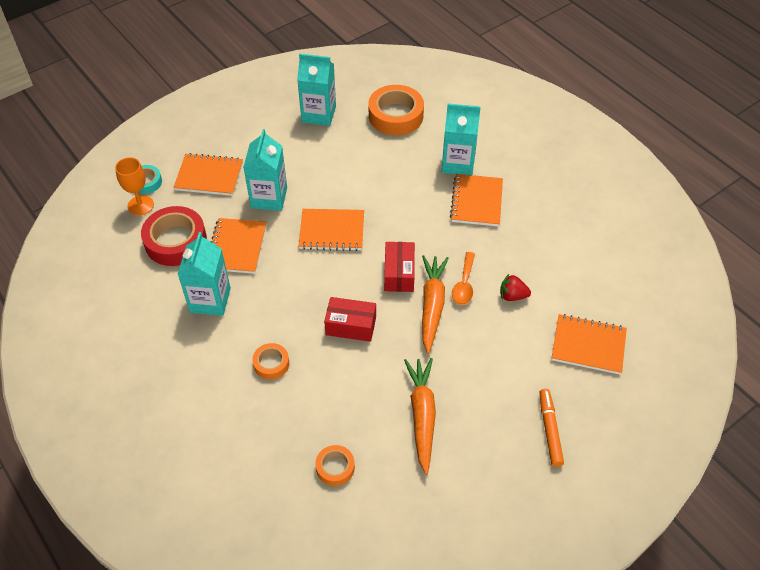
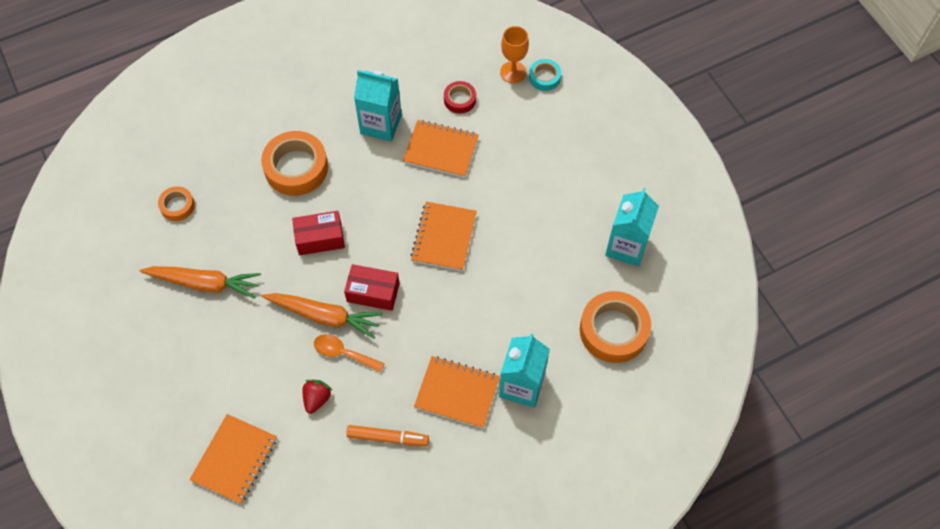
camera: 100 degrees right, 10 degrees up
red tape [141,206,207,266] -> red tape [444,81,476,114], size x0.53
orange notebook [173,153,243,196] -> none
turquoise carton [243,129,287,211] -> none
orange tape [252,343,289,380] -> orange tape [261,131,328,196], size x1.90
red box [324,297,376,342] -> red box turned 60 degrees clockwise [292,211,345,255]
orange marker [539,389,564,467] -> orange marker moved to [346,425,429,446]

